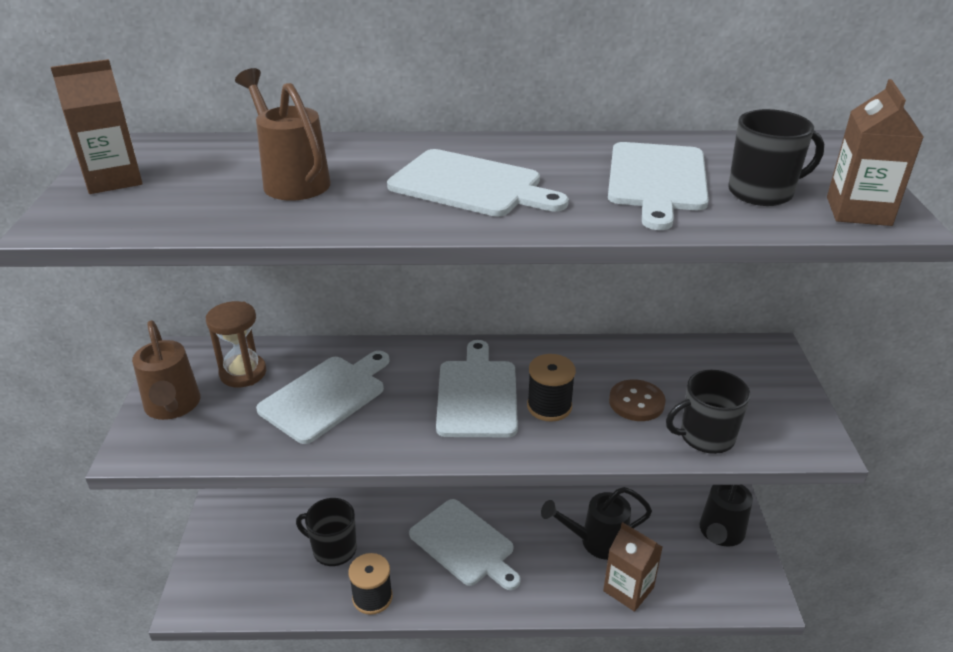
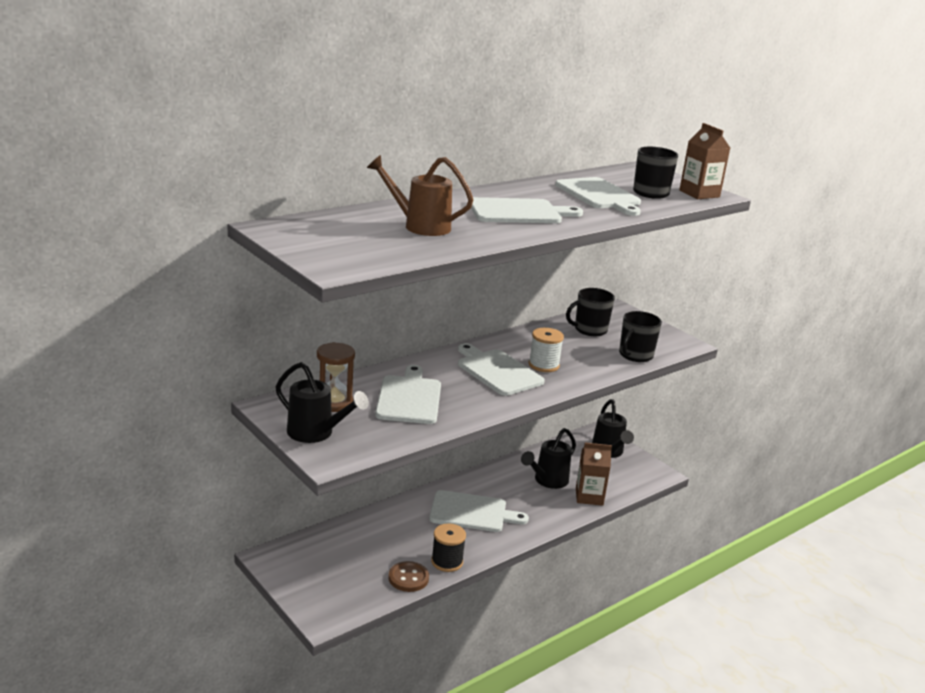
camera: 40 degrees left, 10 degrees down
brown carton [51,59,143,194] -> none
brown watering can [132,320,200,420] -> black watering can [276,362,369,443]
black mug [296,498,357,566] -> black mug moved to [566,288,615,336]
black spool [527,354,576,421] -> white spool [529,328,564,372]
brown button [609,379,666,421] -> brown button moved to [388,561,429,592]

